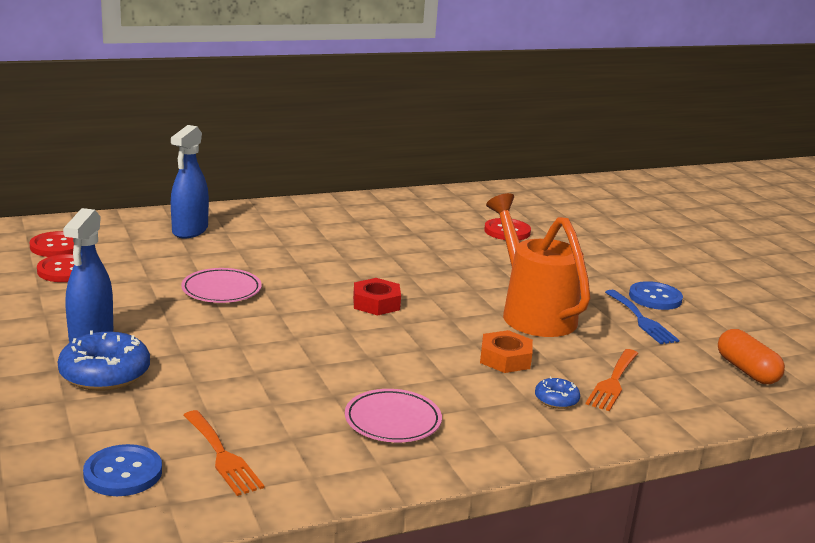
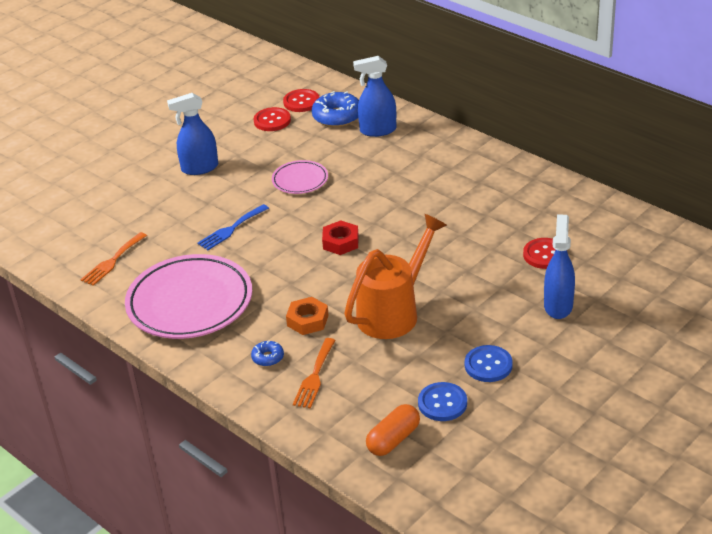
camera: 70 degrees right, 15 degrees up
blue donut [58,330,150,391] -> blue donut moved to [312,91,359,127]
blue button [83,444,162,496] -> blue button moved to [418,382,467,421]
pink plate [345,389,442,442] -> pink plate [125,254,252,339], size x2.01
orange fork [586,349,638,411] -> orange fork turned 75 degrees counterclockwise [293,338,336,408]
blue fork [605,290,679,344] -> blue fork moved to [197,204,269,250]
none -> blue spray bottle [544,214,575,319]

